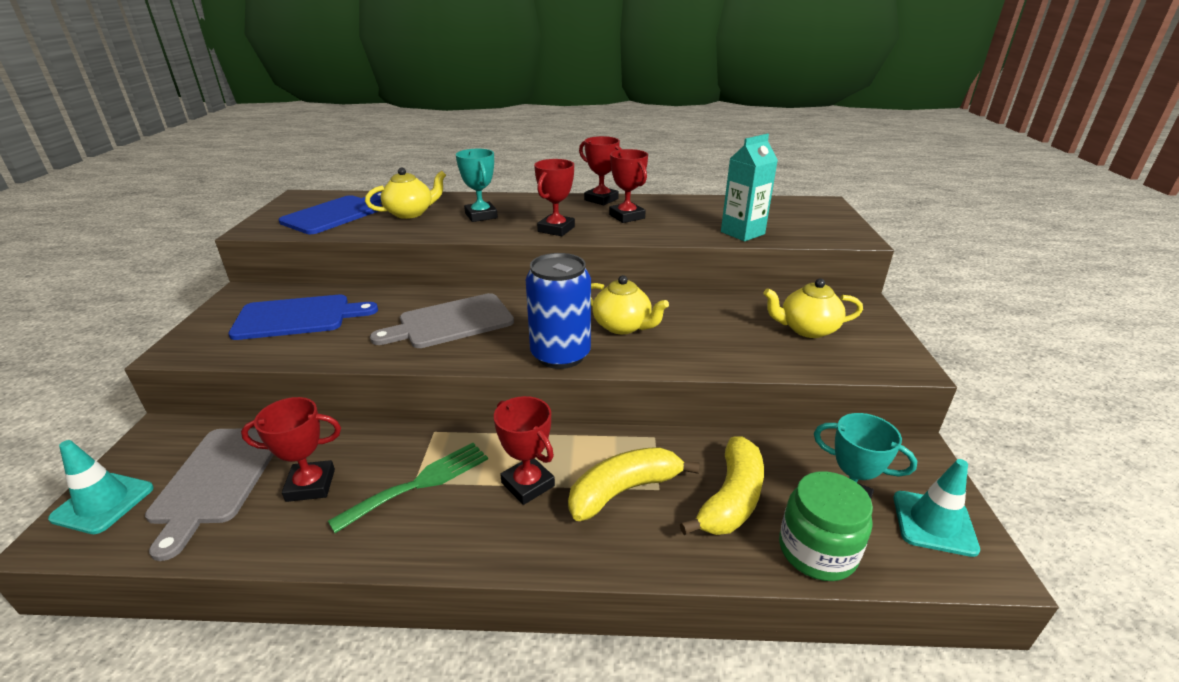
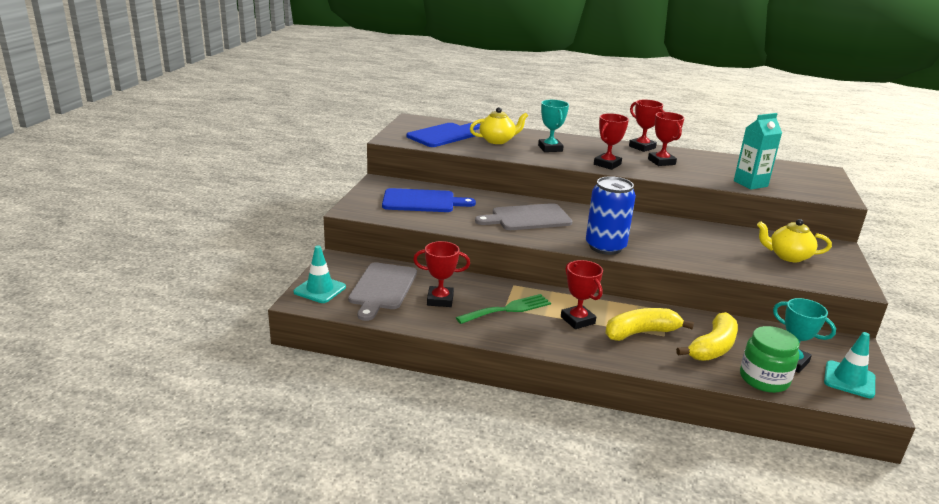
camera: 10 degrees right, 5 degrees down
yellow teapot [591,275,669,334] -> none

